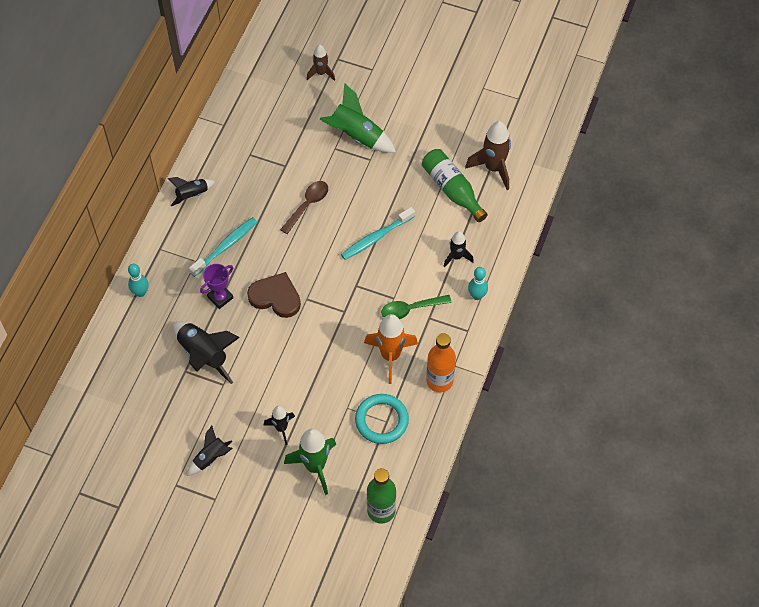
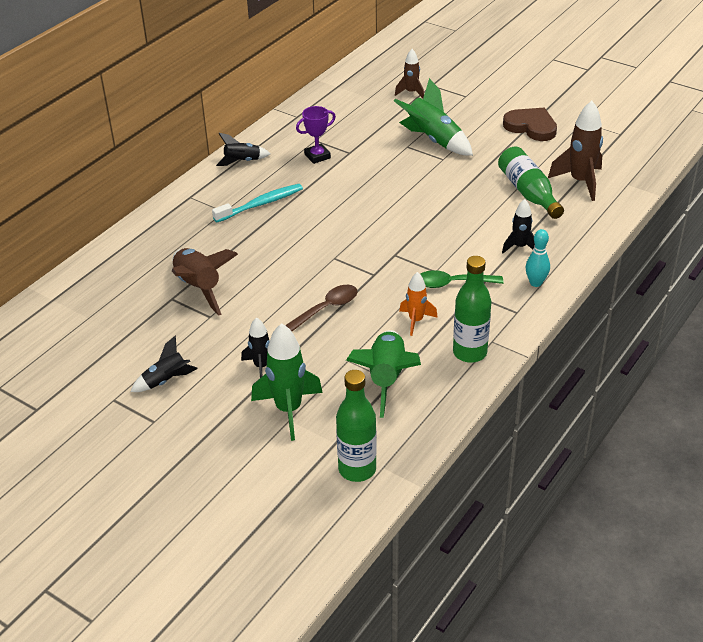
camera: 15 degrees right, 20 degrees down
turquoise bowling pin [128,264,148,297] -> none
black rocket [173,321,240,384] -> brown rocket [172,248,238,316]
purple trophy [200,264,233,309] -> purple trophy moved to [296,106,336,164]
brown heart [247,272,301,318] -> brown heart moved to [503,108,557,141]
brown spoon [280,181,328,234] -> brown spoon moved to [285,285,358,331]
turquoise toothbrush [341,207,415,260] -> none
turquoise ring [355,394,409,444] -> green rocket [346,330,421,418]
orange rocket [364,314,418,384] -> orange rocket [399,272,438,336], size x0.59
orange bottle [426,333,456,392] -> green bottle [453,256,492,363]

